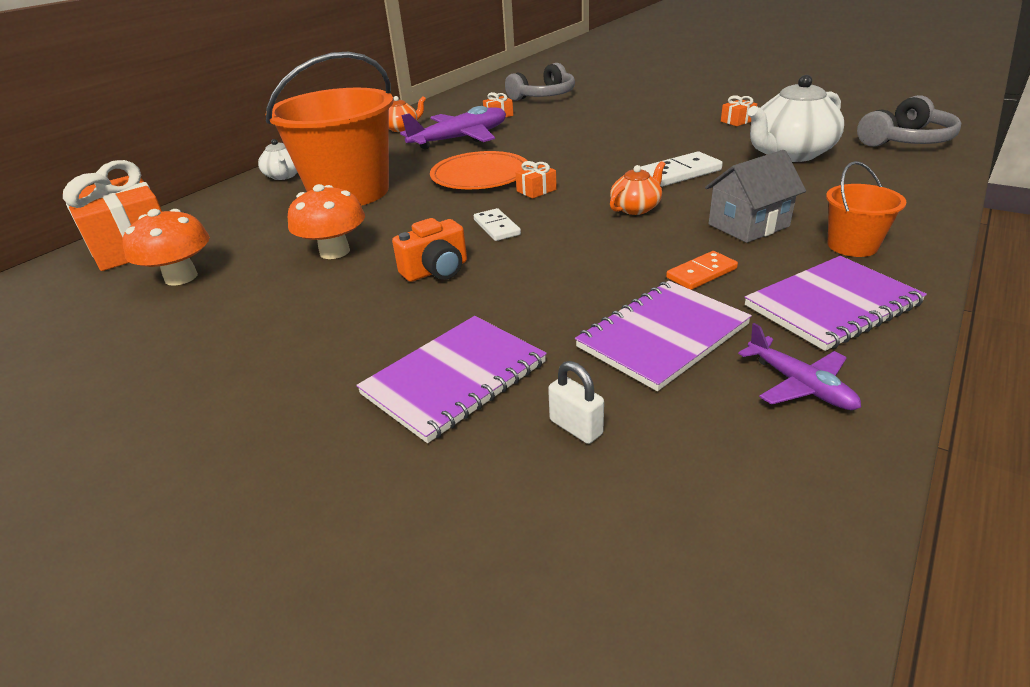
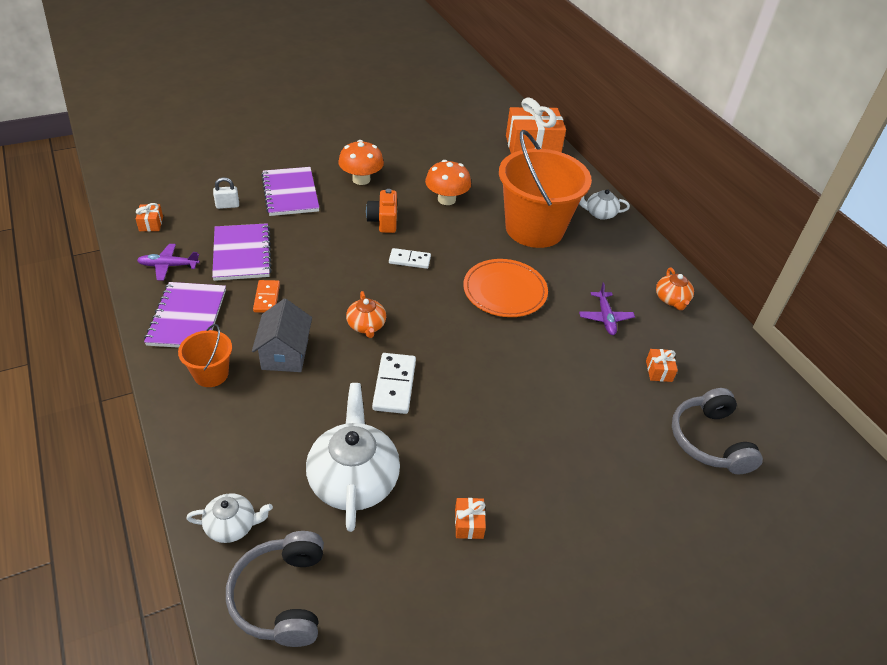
camera: 115 degrees right, 10 degrees up
orange mushroom [123,209,210,286] -> orange mushroom moved to [338,140,384,185]
purple plane [400,106,506,150] -> purple plane [579,282,635,335], size x0.53
orange gift [515,161,557,199] -> orange gift moved to [136,203,163,231]
none -> white teapot [186,493,273,543]

